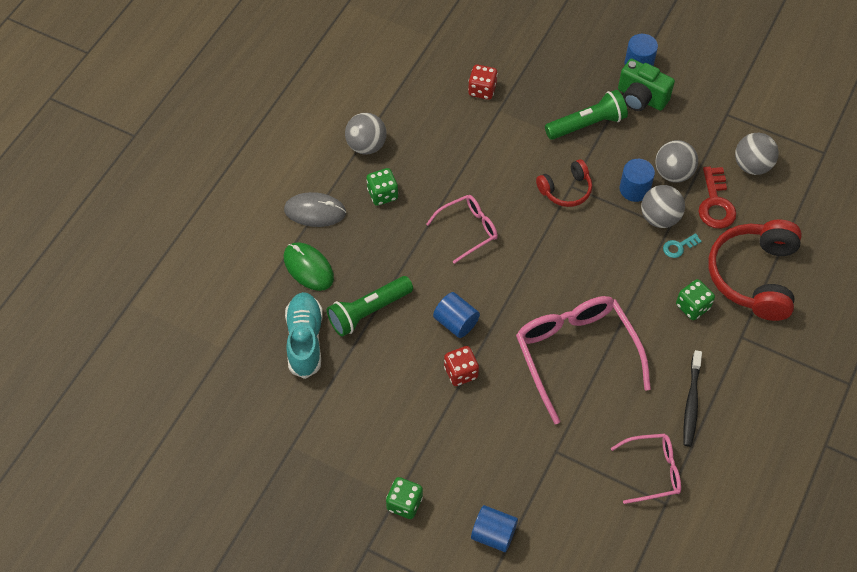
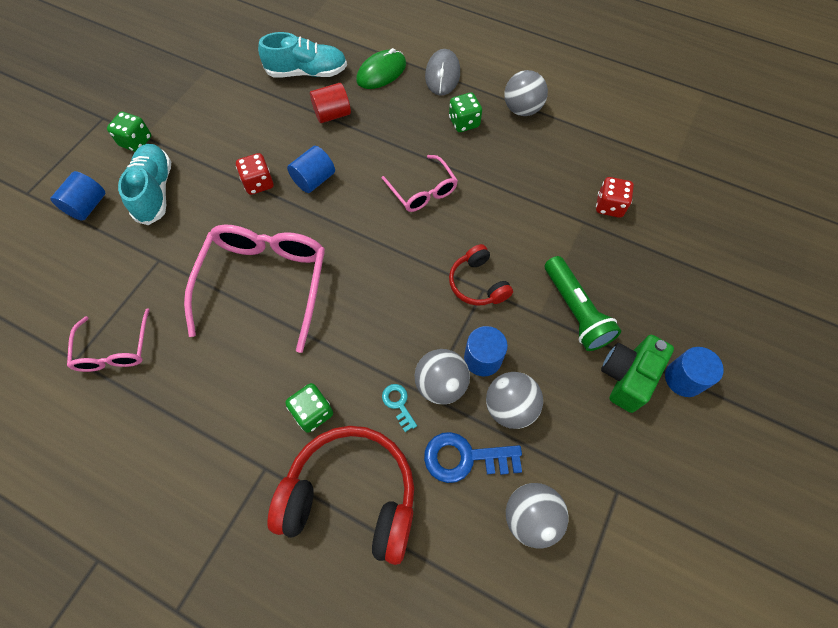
camera: 90 degrees right, 5 degrees up
green flashlight [327,276,413,337] -> red cylinder [310,83,351,123]
pink glasses [516,296,651,424] -> pink glasses turned 60 degrees counterclockwise [184,224,325,353]
black toothbrush [683,350,702,447] -> none
red key [698,167,736,229] -> blue key [424,432,522,483]
none -> turquoise shoe [118,144,171,225]

